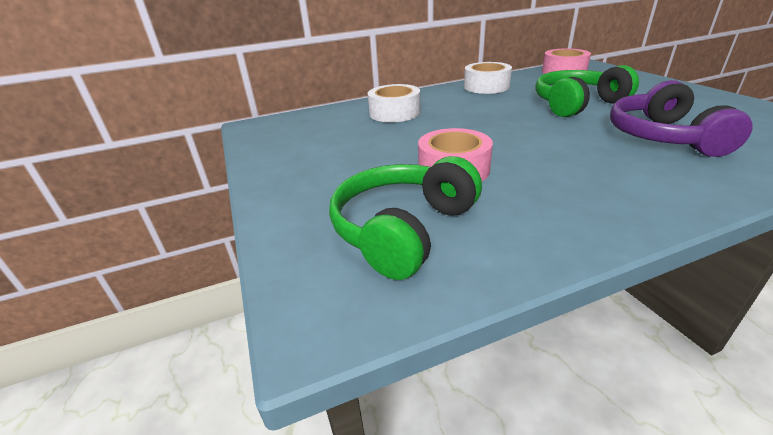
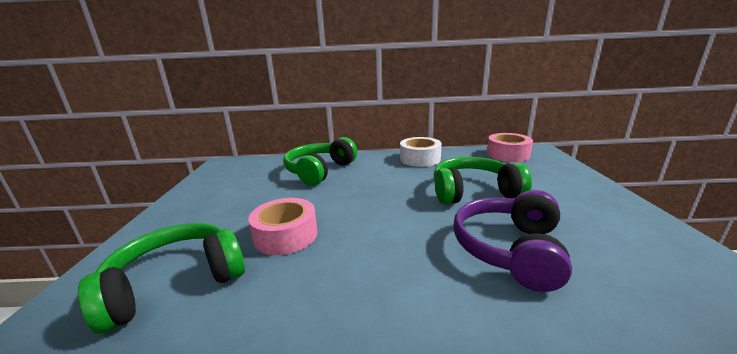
camera: 20 degrees right, 10 degrees down
white tape [368,84,420,122] -> green headphones [283,137,357,186]

